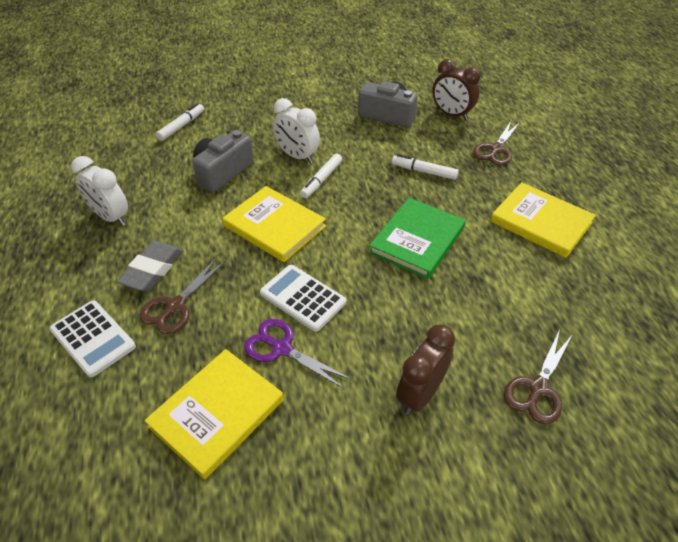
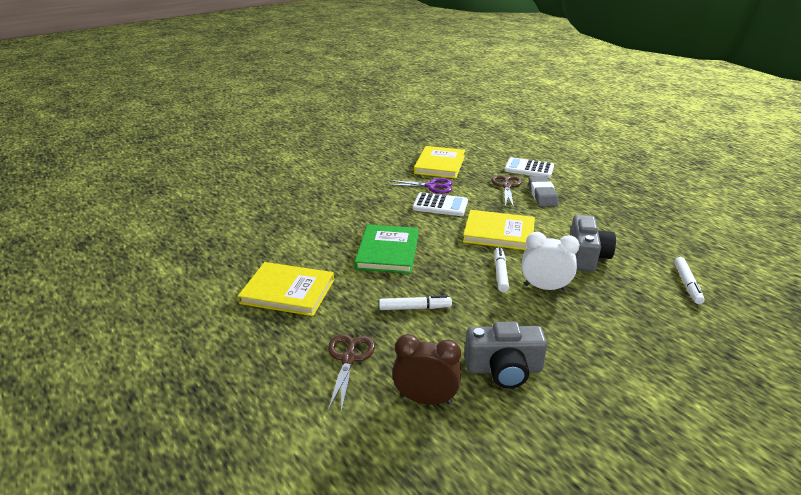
camera: 155 degrees right, 15 degrees down
white clock [71,156,128,226] -> none
brown clock [396,324,455,415] -> none
brown scissors [504,330,573,424] -> none

